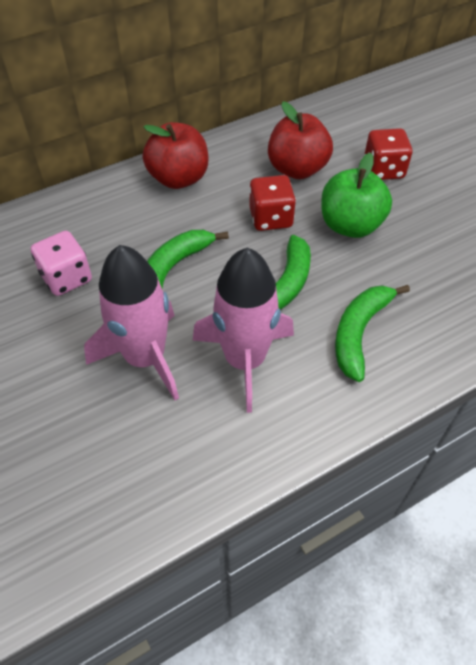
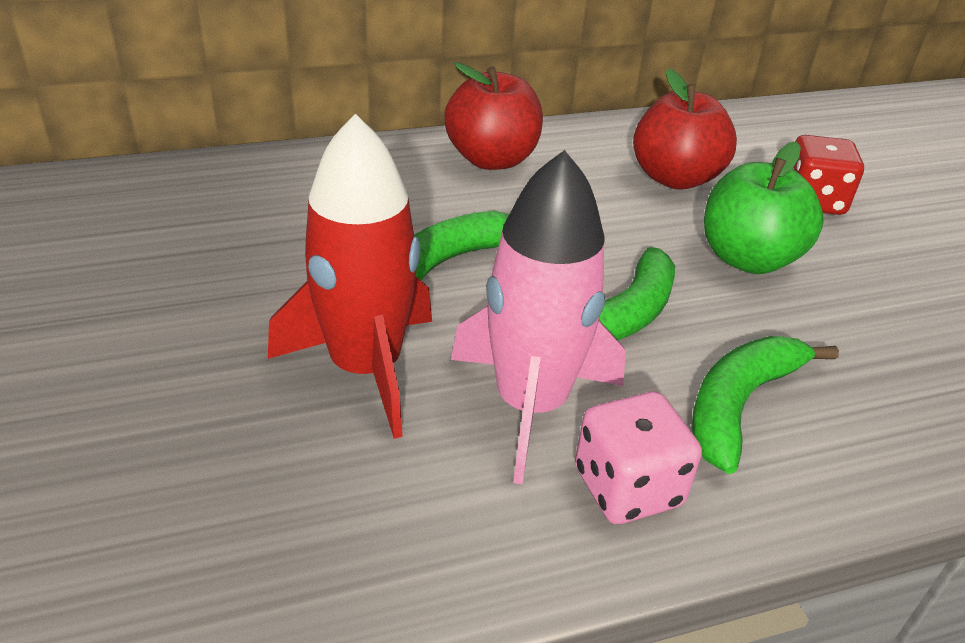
camera: 10 degrees right, 15 degrees down
pink dice [31,231,92,296] -> pink dice moved to [575,392,702,524]
pink rocket [84,245,179,400] -> red rocket [268,114,432,439]
red dice [249,175,296,231] -> none

